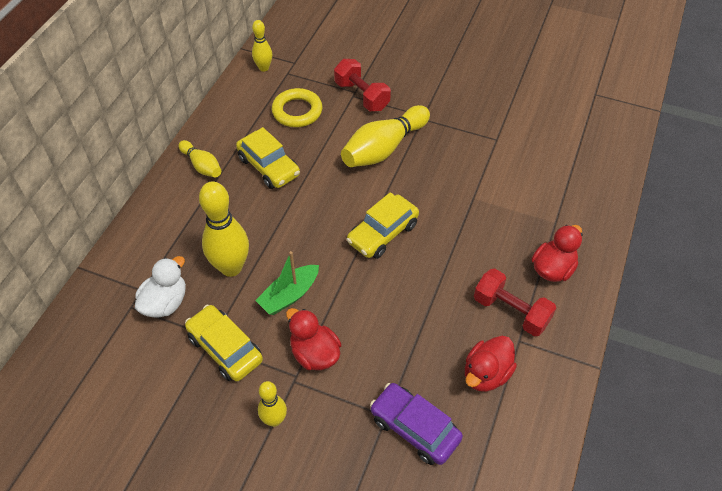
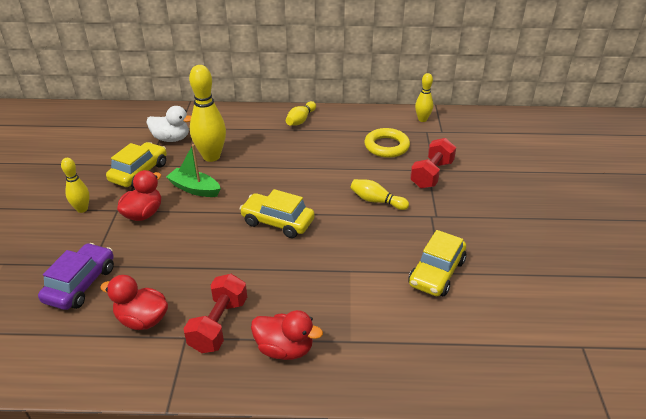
camera: 70 degrees right, 15 degrees down
yellow car [236,127,300,189] -> yellow car moved to [408,230,466,296]
yellow bowling pin [341,105,430,167] -> yellow bowling pin [350,179,409,210], size x0.56

